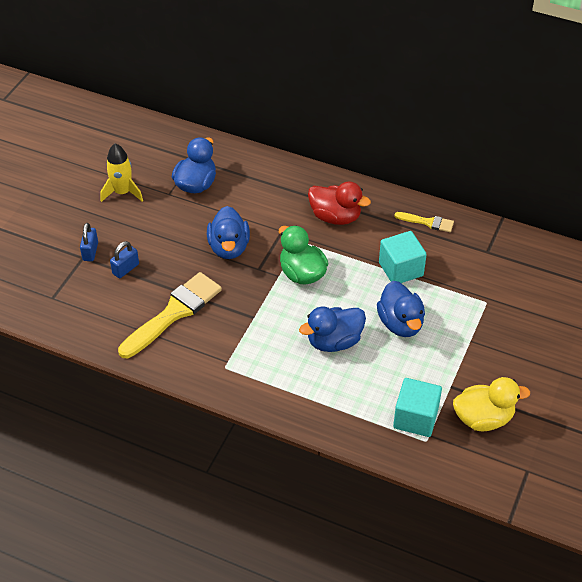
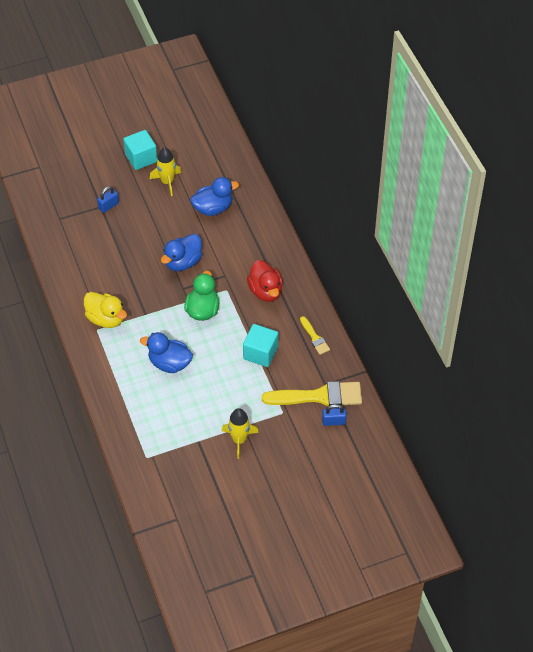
camera: 45 degrees right, 5 degrees up
blue padlock [110,241,139,278] -> blue padlock moved to [322,404,347,426]
yellow brush [118,272,222,358] -> yellow brush moved to [262,381,362,406]
blue duck [377,281,425,337] -> none
turquoise cube [393,378,442,437] -> turquoise cube moved to [123,130,157,170]
yellow duck [453,377,530,431] -> yellow duck moved to [84,292,127,328]
none -> yellow rocket [222,408,259,459]

